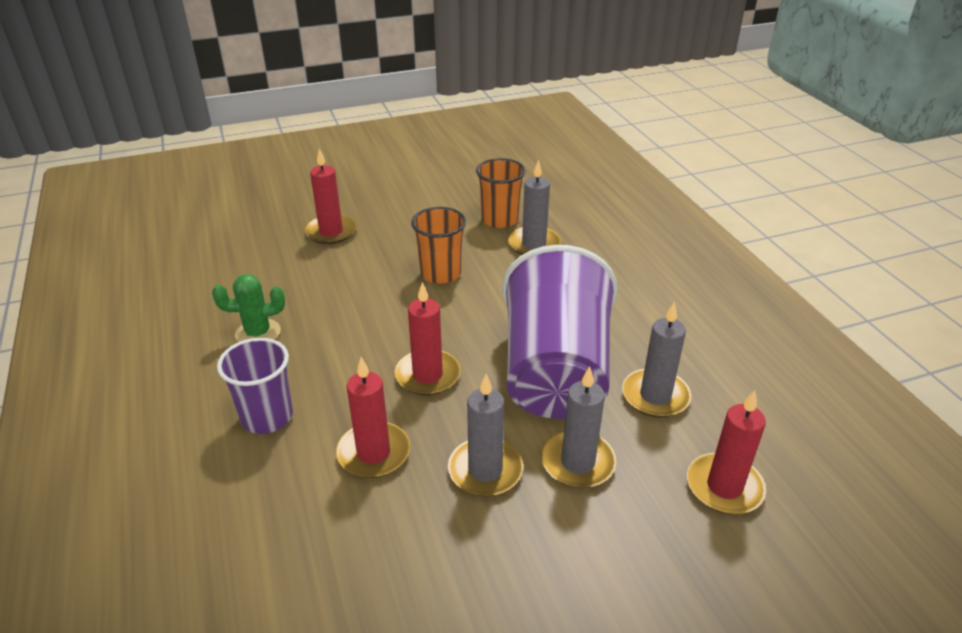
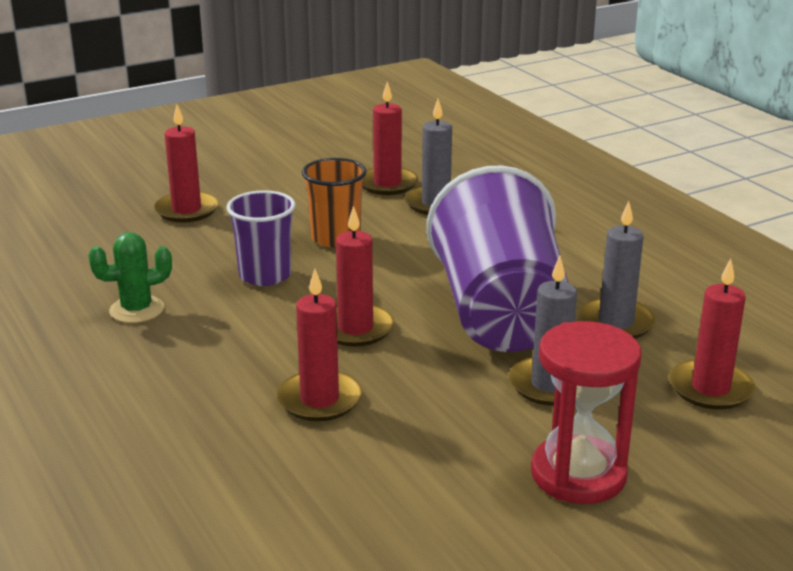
camera: 10 degrees left, 10 degrees down
purple cup [217,338,293,434] -> purple cup moved to [226,190,295,286]
grey candle [448,374,523,497] -> none
orange cup [476,158,526,228] -> red candle [363,82,418,195]
none -> red hourglass [531,321,641,504]

